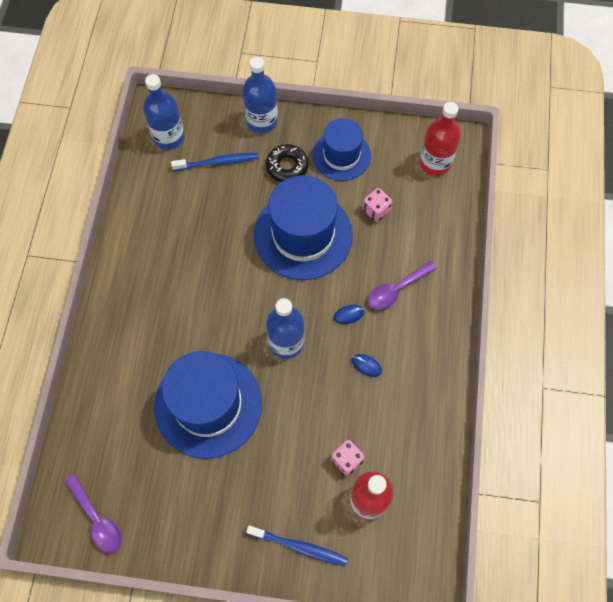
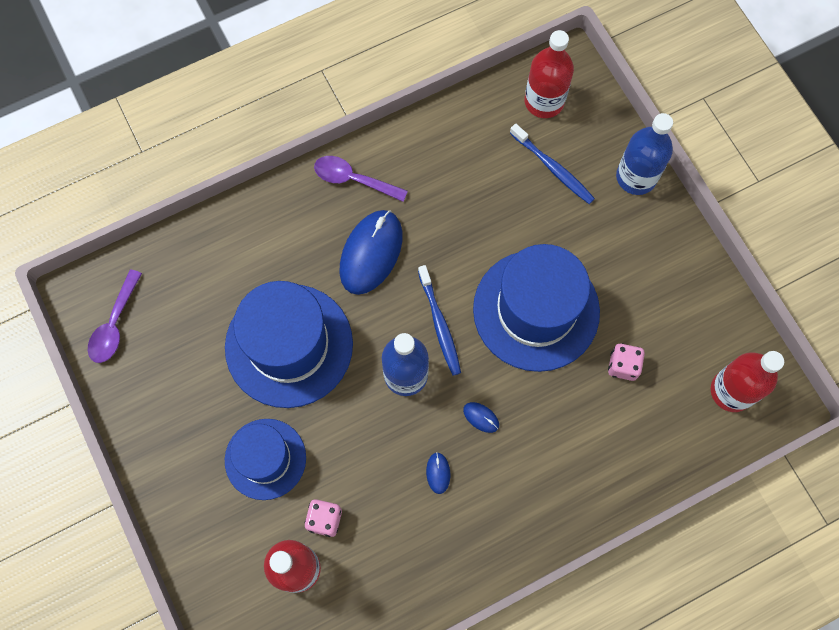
camera: 55 degrees right, 5 degrees up
blue bottle [143,74,185,150] -> red bottle [524,30,574,118]
blue toothbrush [246,525,348,566] -> blue toothbrush moved to [418,265,461,376]
black donut [266,144,309,182] -> none
blue hat [313,118,371,181] -> blue hat moved to [225,419,306,500]
purple spoon [368,261,437,309] -> purple spoon moved to [314,156,408,202]
none -> blue mouse [339,210,403,295]

